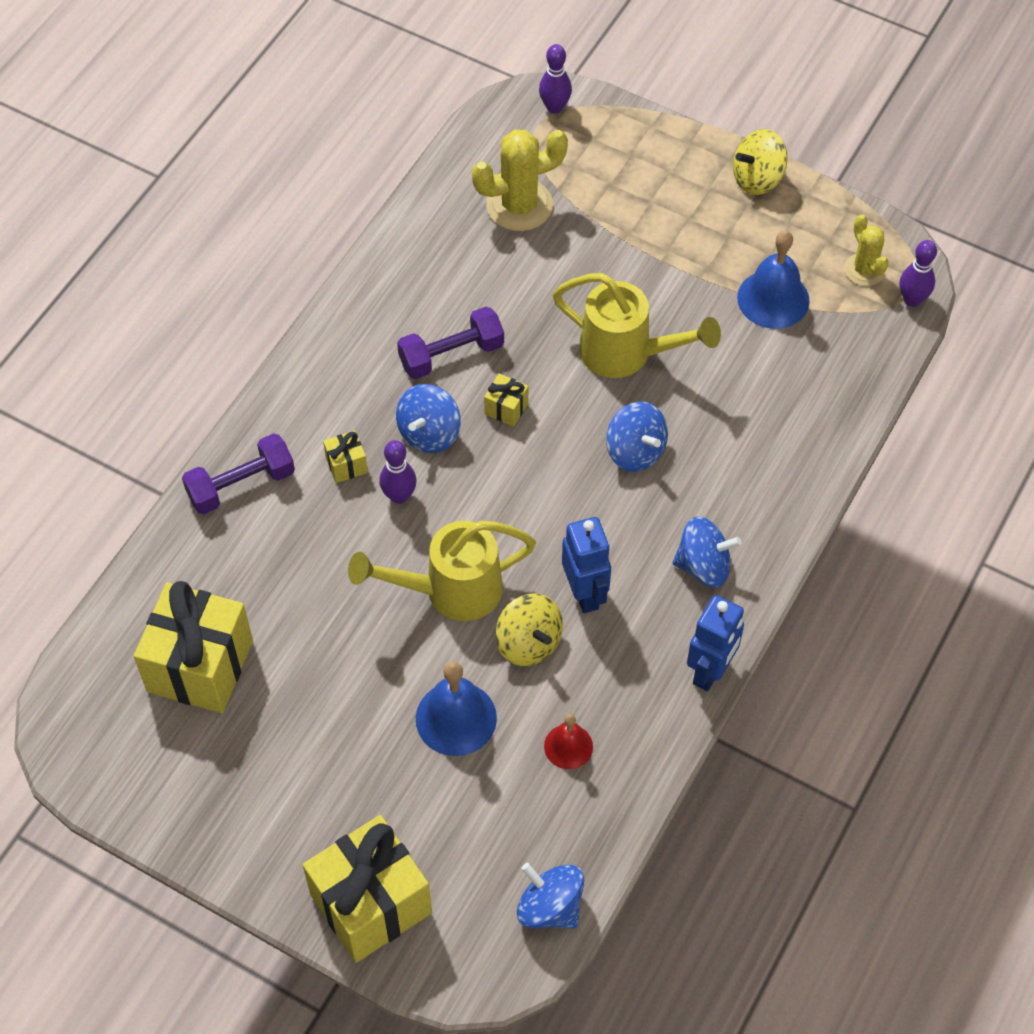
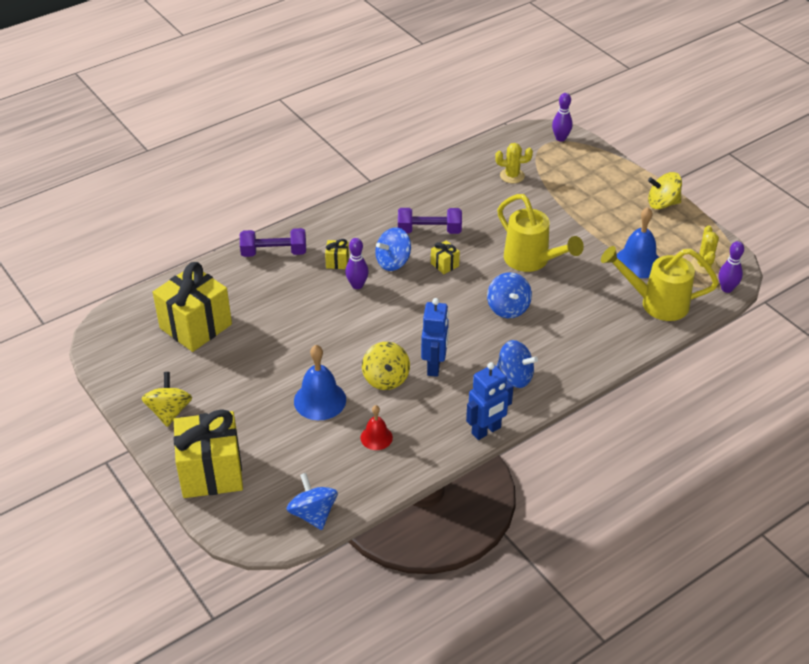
camera: 25 degrees right, 15 degrees down
yellow watering can [348,521,536,621] -> yellow watering can moved to [601,246,719,321]
yellow cactus [472,129,568,231] -> yellow cactus [495,143,533,183], size x0.60
none -> yellow spinning top [141,372,192,427]

